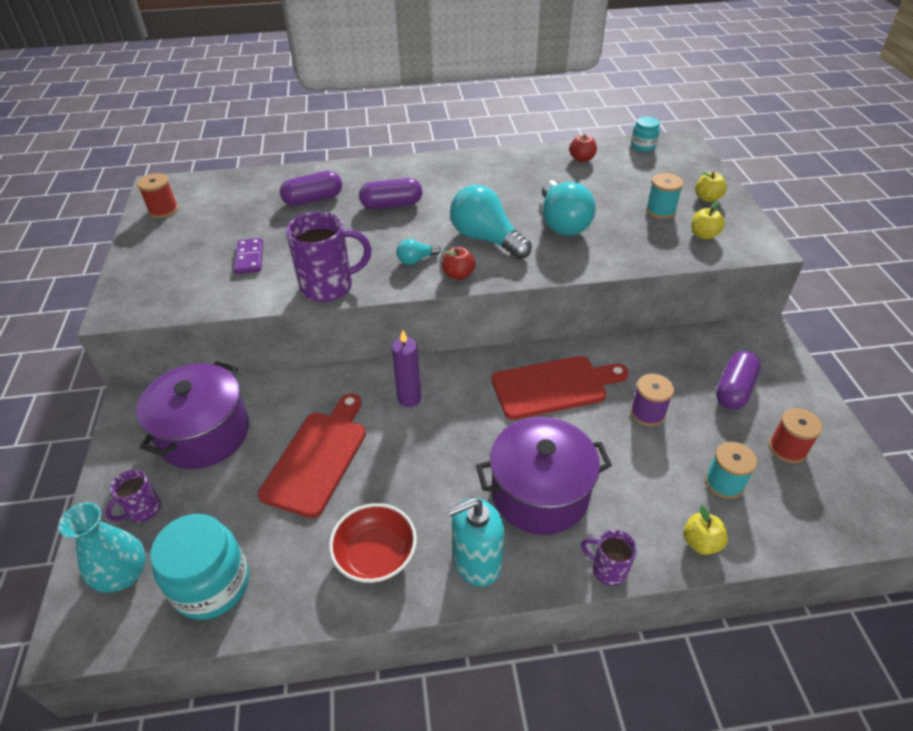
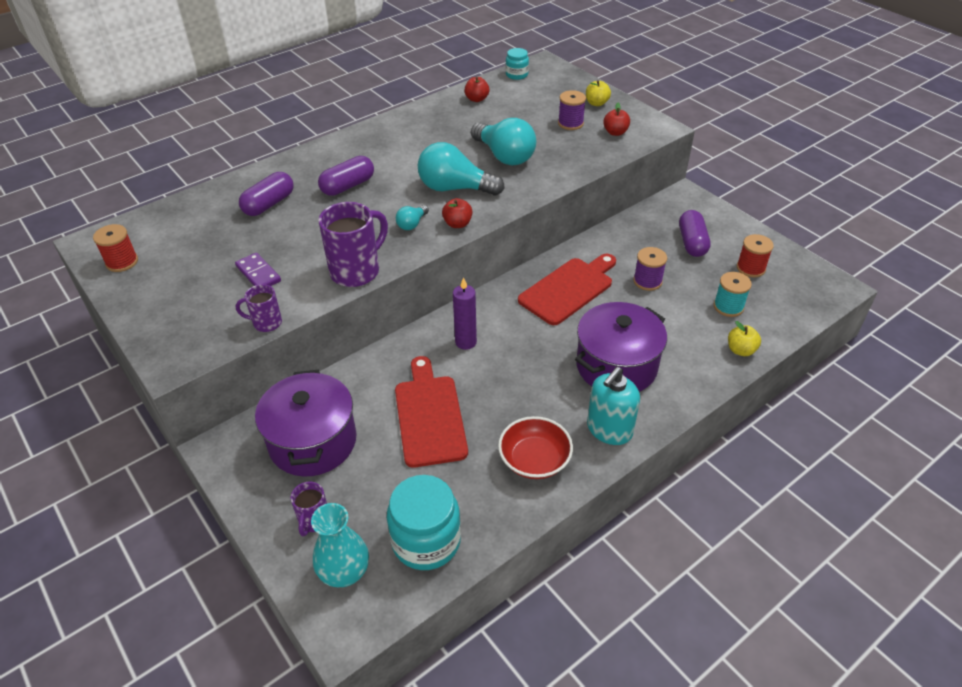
camera: 30 degrees left, 0 degrees up
purple mug [581,530,637,586] -> purple mug moved to [236,284,282,332]
turquoise spool [646,173,684,219] -> purple spool [558,90,586,130]
yellow apple [692,201,725,240] -> red apple [603,103,630,136]

